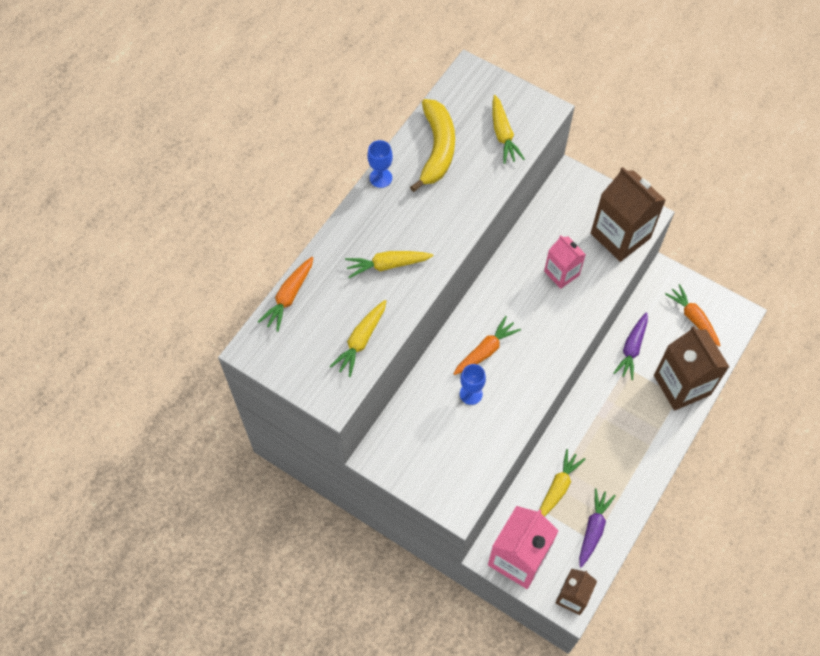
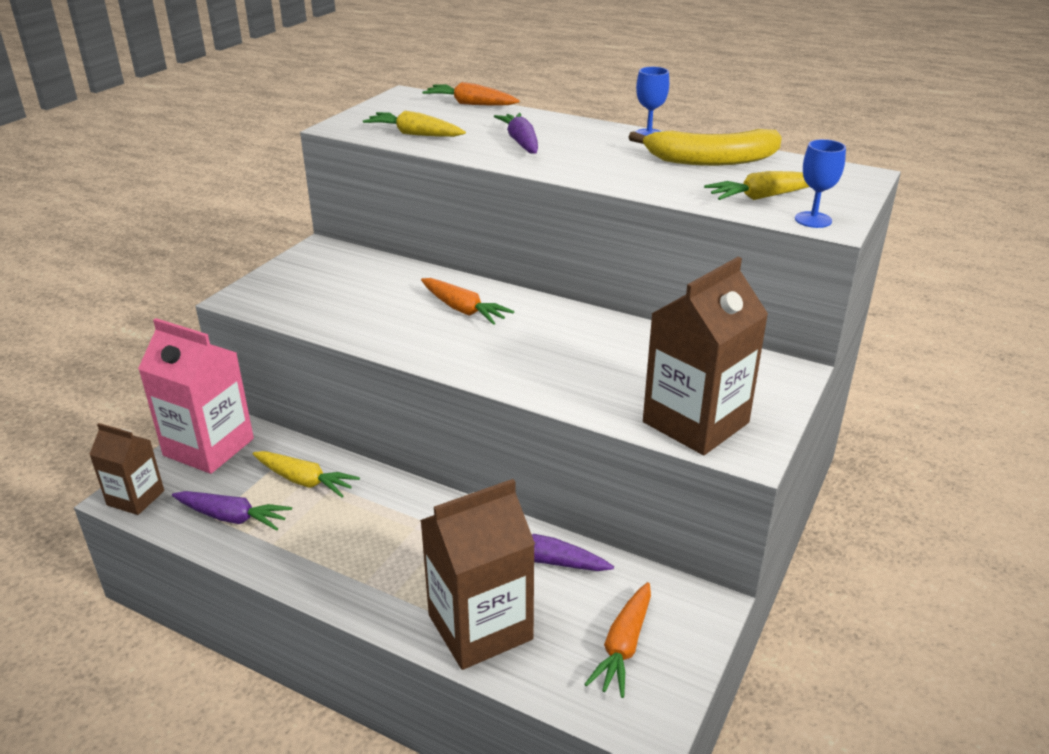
camera: 85 degrees right, 30 degrees down
yellow carrot [345,251,434,278] -> purple carrot [494,113,538,154]
blue goblet [460,364,486,405] -> blue goblet moved to [795,139,846,228]
pink carton [544,235,586,289] -> none
orange carrot [665,284,721,347] -> orange carrot turned 150 degrees clockwise [584,582,651,698]

